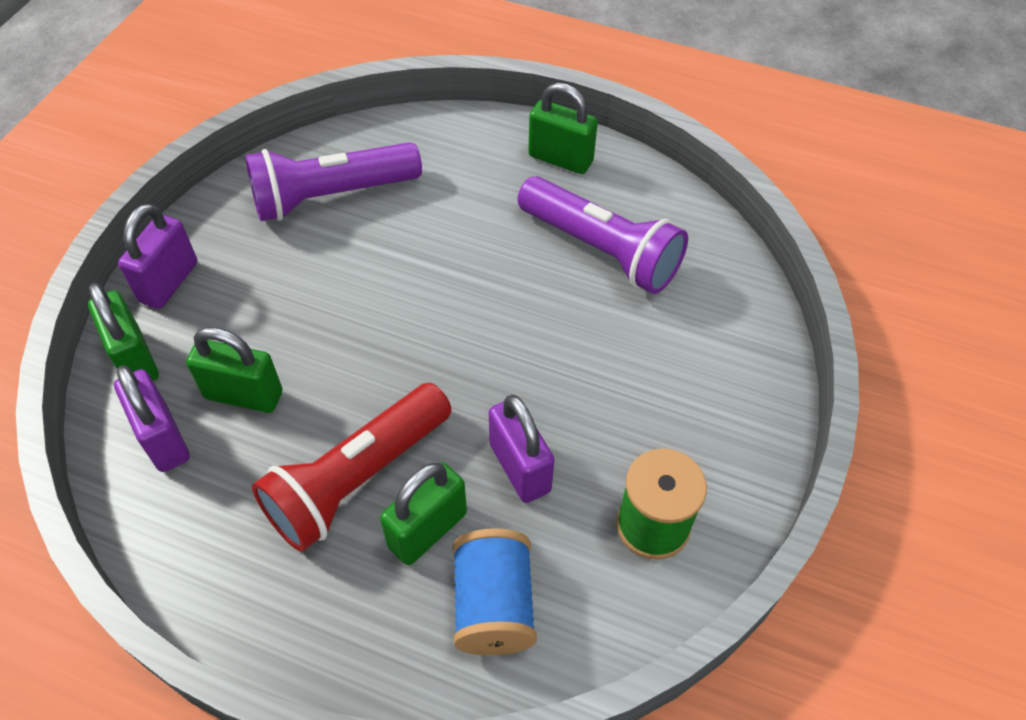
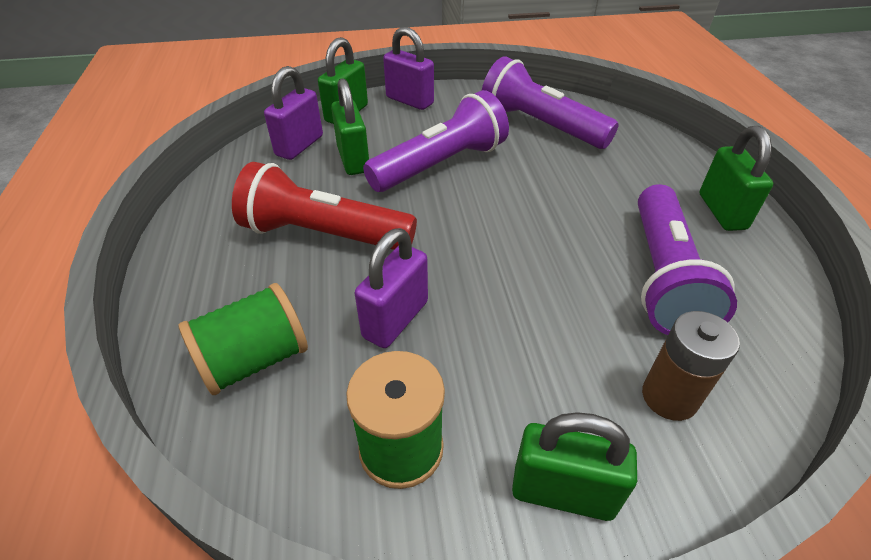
camera: 60 degrees right, 10 degrees down
purple padlock [118,204,197,309] -> purple padlock turned 45 degrees clockwise [383,27,434,110]
green padlock [380,462,467,565] -> green padlock moved to [512,412,637,521]
blue spool [452,528,537,656] -> green spool [178,283,308,395]
none -> purple flashlight [363,90,509,192]
none -> brown battery [642,311,740,421]

